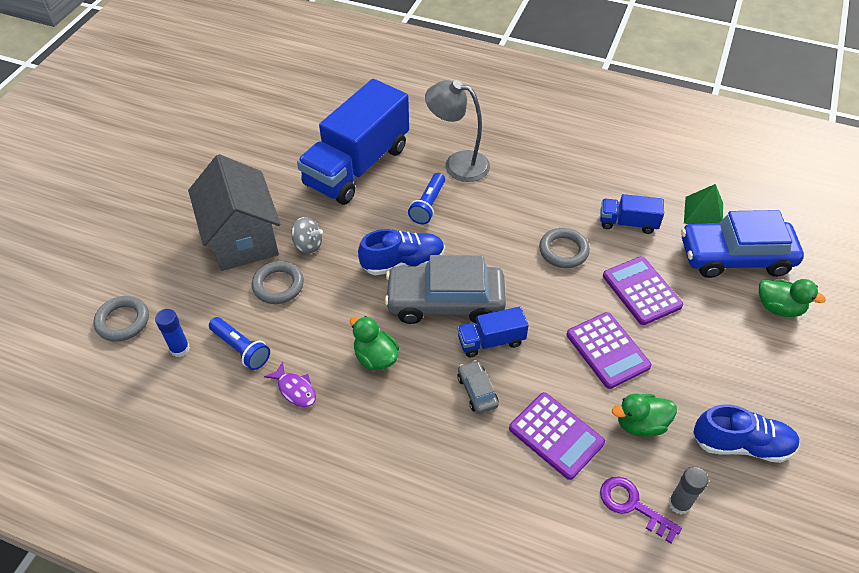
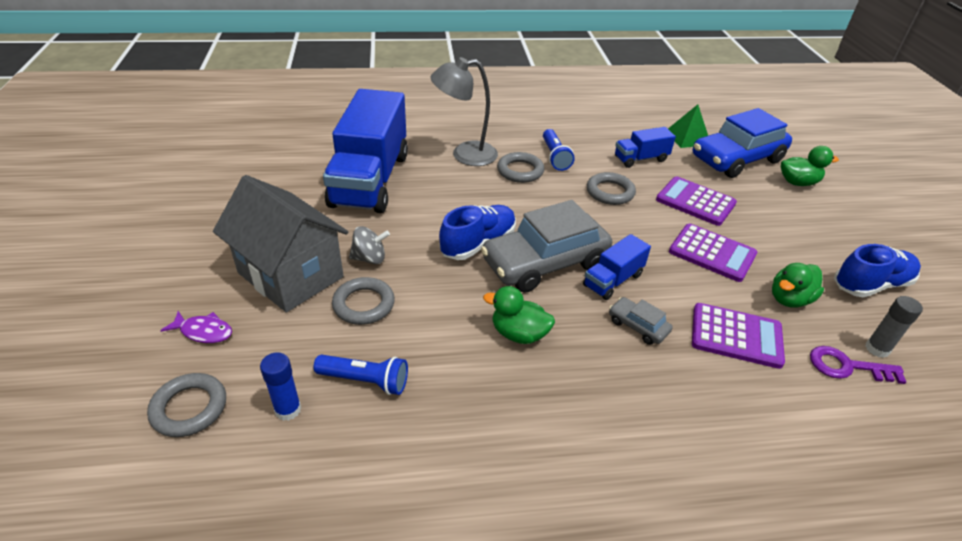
camera: 30 degrees left, 10 degrees down
purple fish [264,362,316,407] -> purple fish moved to [160,311,232,343]
blue flashlight [408,173,445,224] -> blue flashlight moved to [543,129,575,171]
none -> grey ring [497,152,544,183]

